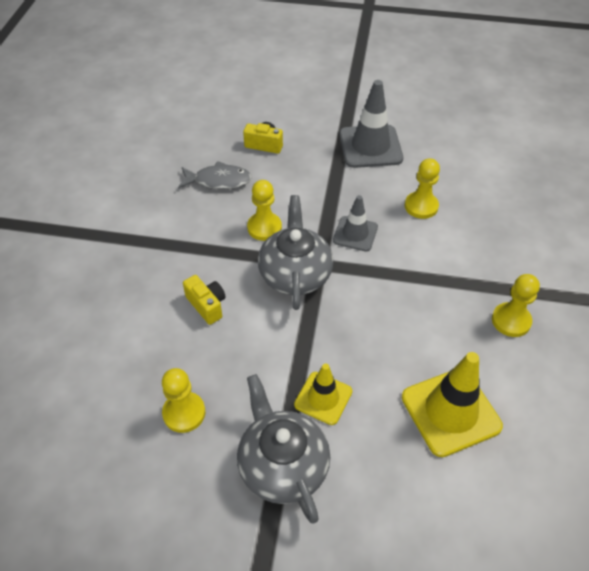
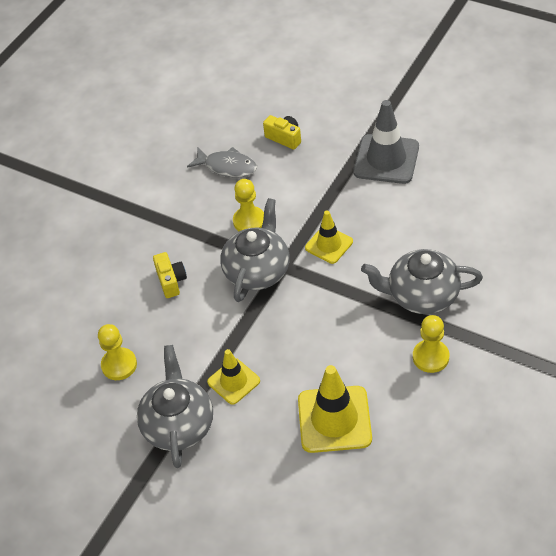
camera: 25 degrees right, 0 degrees up
grey traffic cone [333,195,378,252] -> yellow traffic cone [305,211,353,264]
yellow pawn [405,158,440,219] -> none
none -> grey teapot [361,249,483,314]

